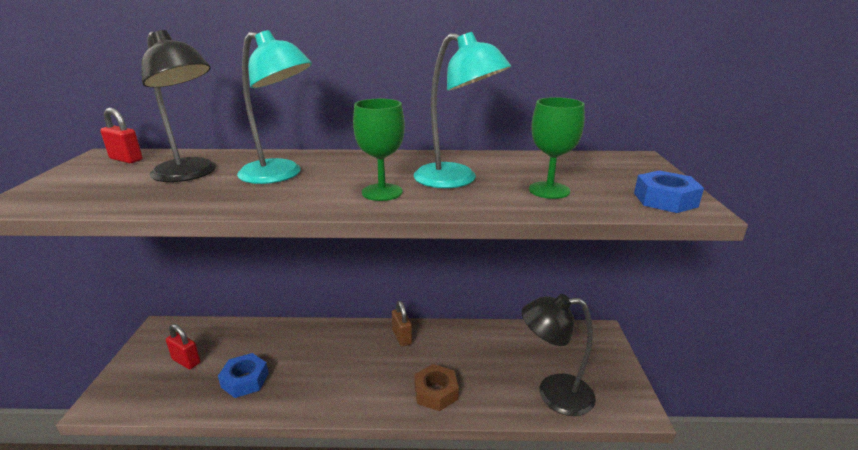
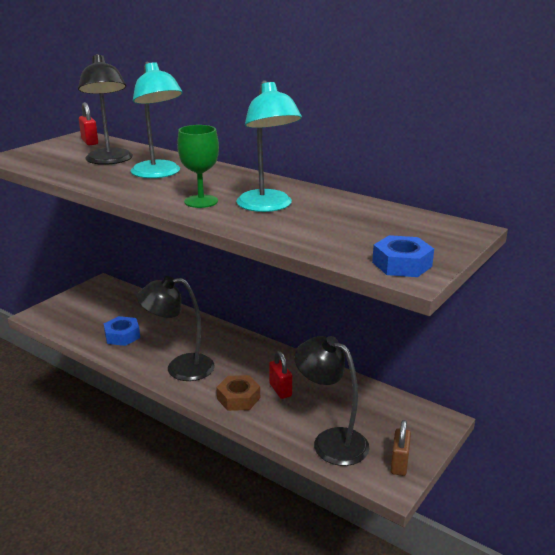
camera: 35 degrees right, 0 degrees up
red padlock [166,324,200,369] -> red padlock moved to [269,351,292,399]
brown padlock [392,301,412,347] -> brown padlock moved to [391,420,411,476]
green goblet [529,97,585,199] -> none
none -> black lamp [137,276,215,381]

